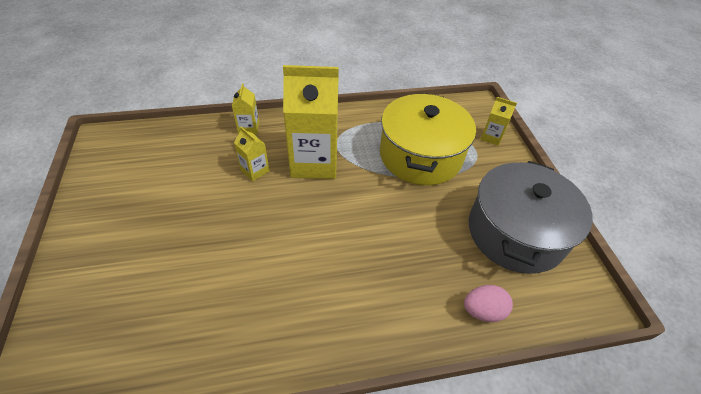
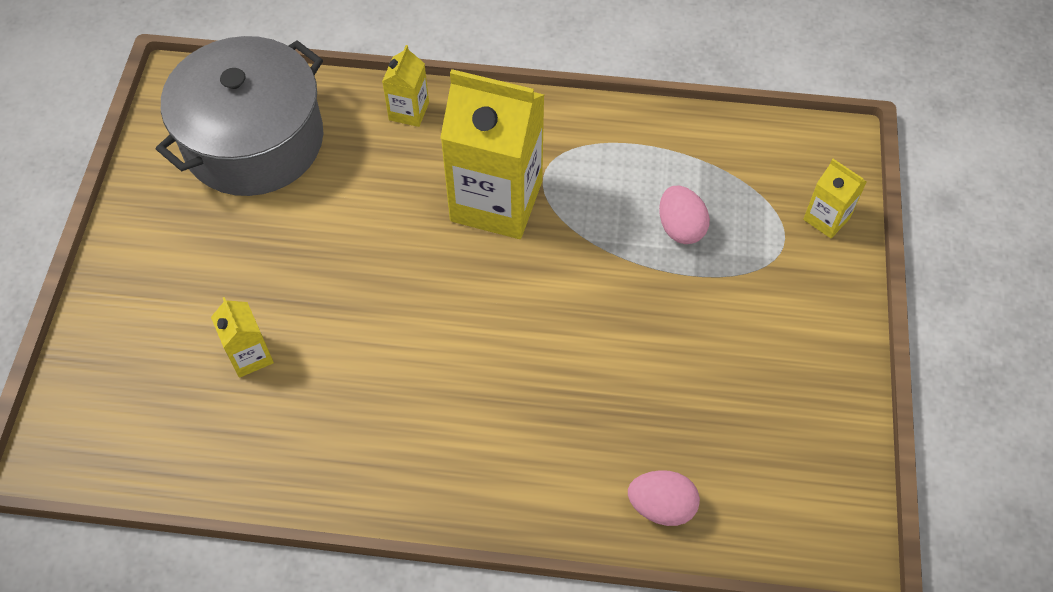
camera: 20 degrees right, 10 degrees up
yellow carton [234,127,269,181] -> yellow carton moved to [211,297,274,378]
yellow pot [380,93,476,185] -> pink egg [659,185,710,244]
grey pot [469,161,593,274] -> grey pot moved to [156,36,323,196]

